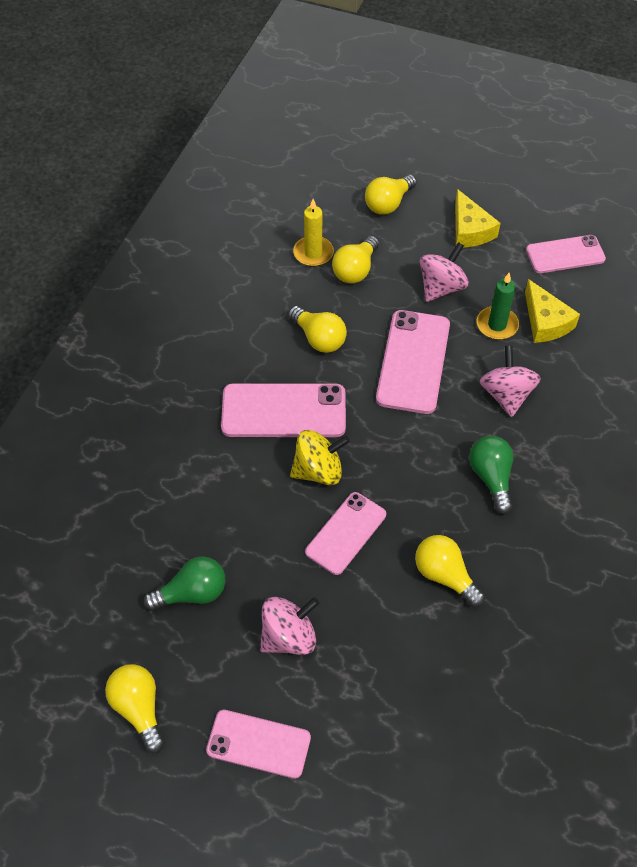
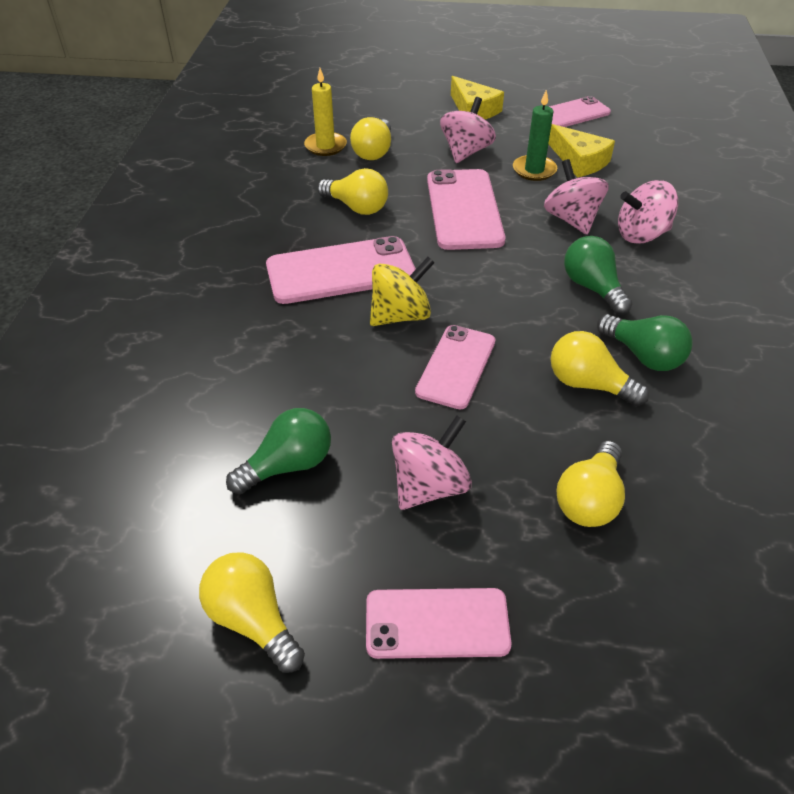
camera: 15 degrees left, 10 degrees down
yellow light bulb [365,174,417,215] -> yellow light bulb moved to [557,441,625,527]
none -> green light bulb [597,314,693,371]
none -> pink spinning top [618,180,678,244]

